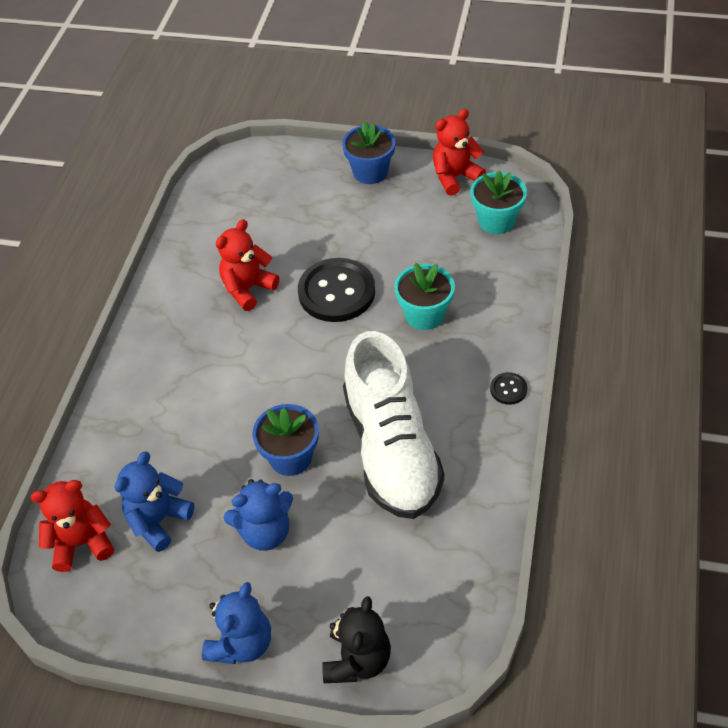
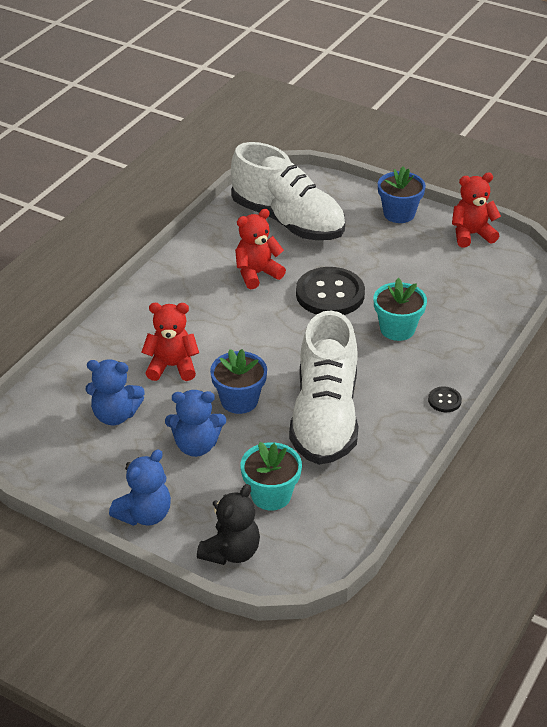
camera: 15 degrees right, 10 degrees down
red teddy bear [30,480,114,572] -> red teddy bear moved to [142,303,199,381]
blue teddy bear [115,452,194,552] -> blue teddy bear turned 135 degrees counterclockwise [86,359,145,425]
turquoise flower pot [470,171,527,234] -> turquoise flower pot moved to [241,442,302,510]
none -> white shoe [231,142,345,240]

